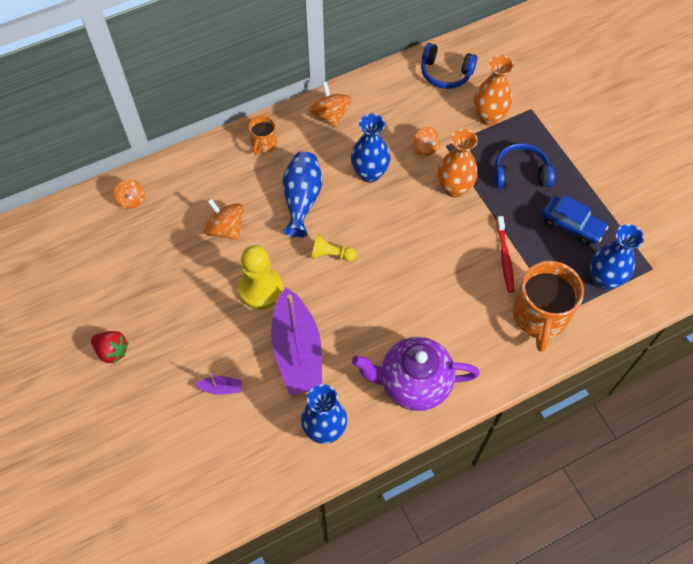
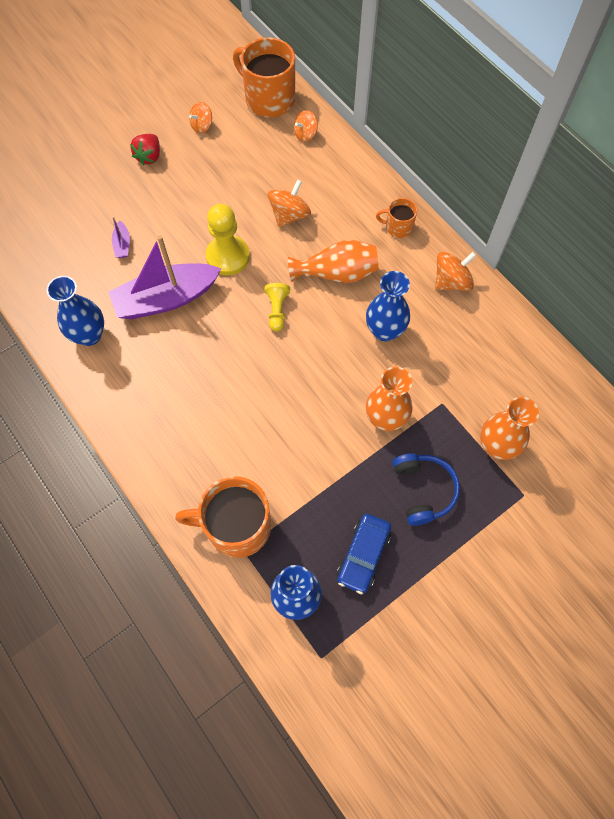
camera: 80 degrees right, 5 degrees up
blue vase [283,152,322,237] -> orange vase [288,240,379,283]
purple teapot [352,337,480,411] -> none
orange spinning top [413,127,439,157] -> orange spinning top moved to [189,102,212,133]
blue headphones [421,43,477,89] -> none
red toothbrush [496,216,514,293] -> none
none -> orange mug [233,37,295,117]

